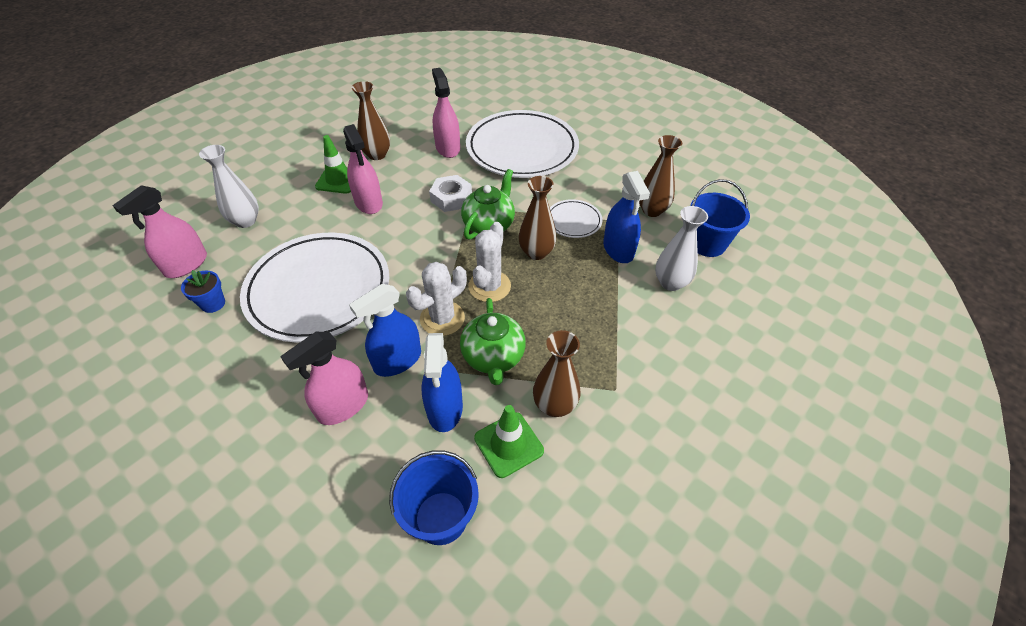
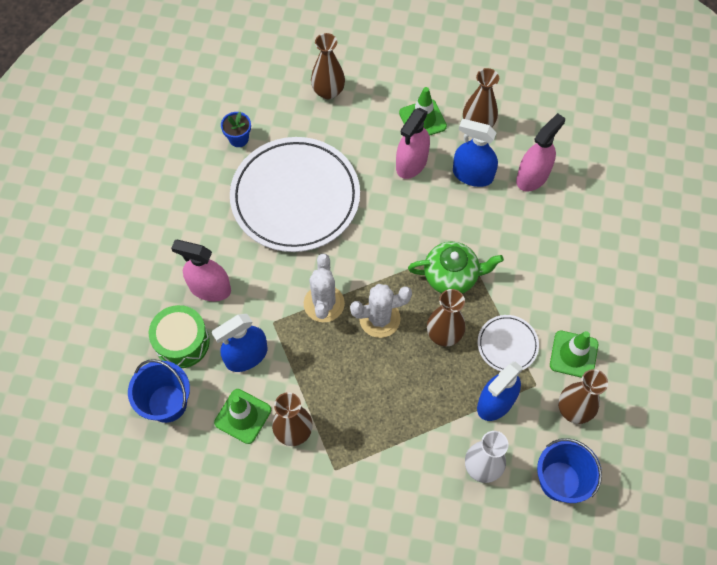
camera: 60 degrees right, 15 degrees up
pink spray bottle [112,185,207,278] -> none
white vase [199,145,259,228] -> brown vase [311,33,345,99]
blue spray bottle [349,284,421,377] -> blue spray bottle moved to [453,119,498,187]
white cactus [406,262,467,336] -> white cactus turned 75 degrees clockwise [304,254,345,322]
white nut [429,175,472,212] -> none
green teapot [460,298,526,385] -> none
white plate [466,110,579,178] -> none
none -> green drum [149,305,210,368]
none -> green traffic cone [550,331,598,378]

